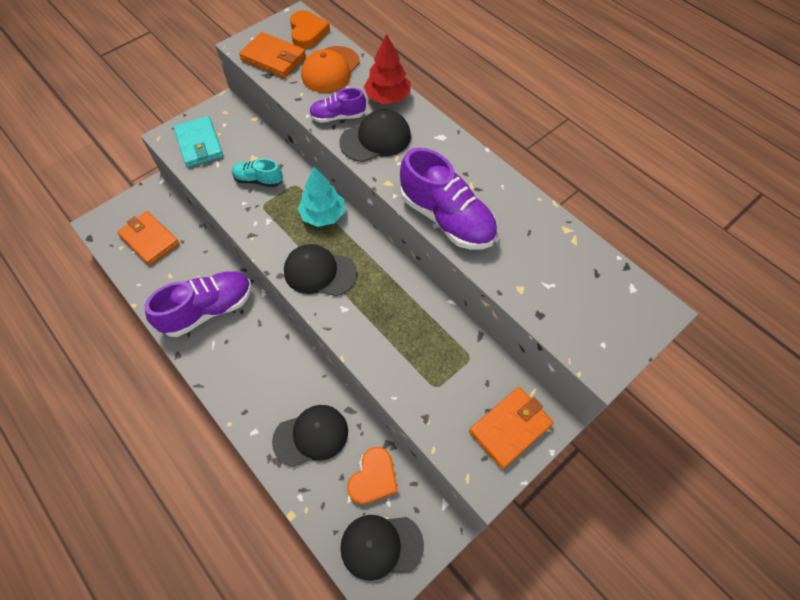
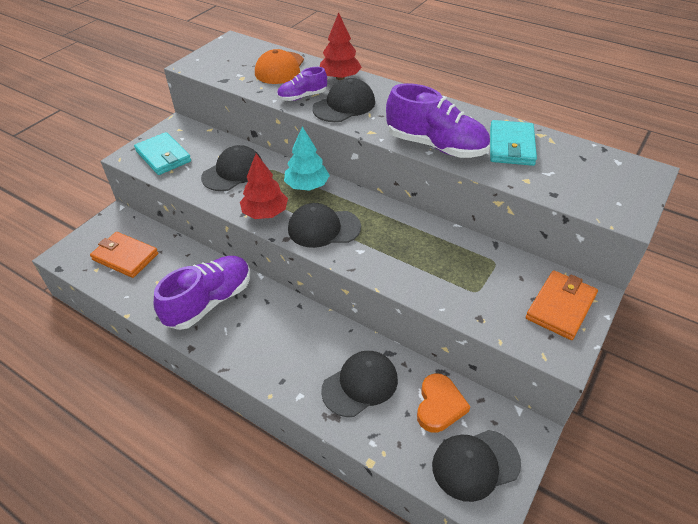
camera: 15 degrees left, 15 degrees down
turquoise shoe [232,159,283,187] -> black cap [201,145,262,191]
orange wallet [239,32,306,78] -> none
orange heart [290,10,330,48] -> none
none -> red tree [240,153,288,219]
none -> turquoise wallet [490,120,537,166]

